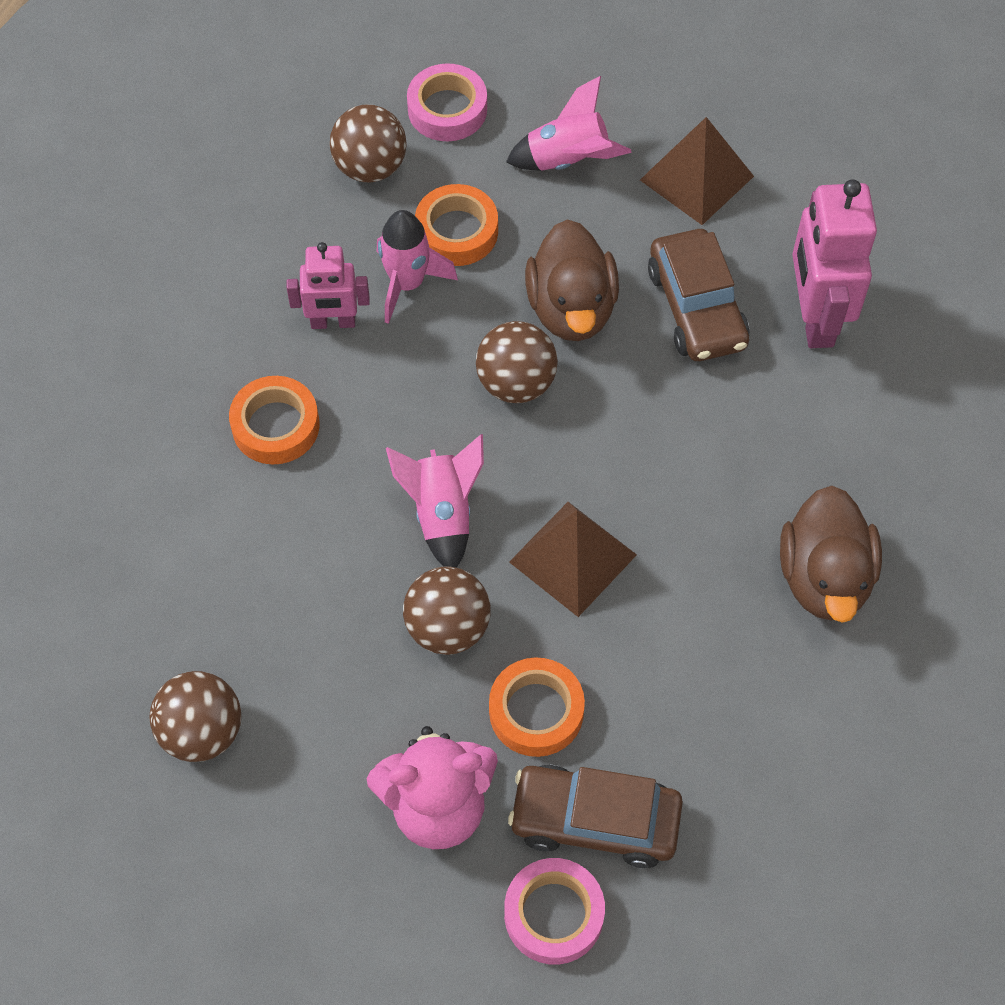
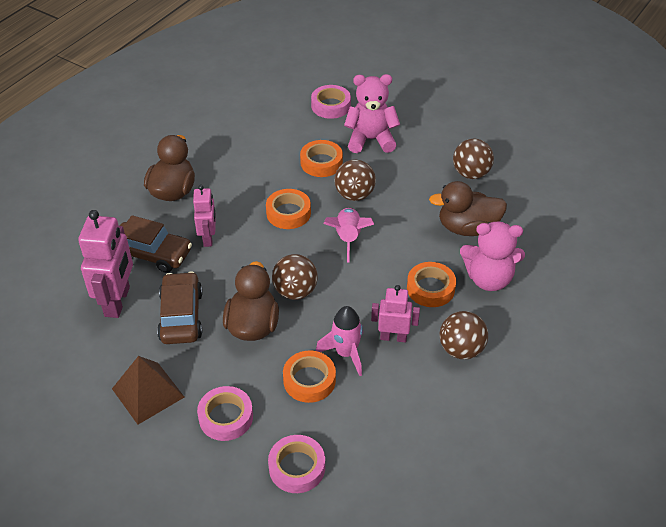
camera: 170 degrees left, 15 degrees down
brown ball [330,105,406,183] -> brown ball moved to [439,311,488,359]
pink rocket [506,76,632,171] -> pink tape [197,386,253,441]
brown car [508,765,683,868] -> brown car moved to [120,215,192,273]
brown pyramid [509,502,637,617] -> orange tape [266,189,311,229]
none -> pink robot [193,185,216,247]
none -> brown duck [429,181,507,236]
none -> pink teddy bear [460,222,525,291]

